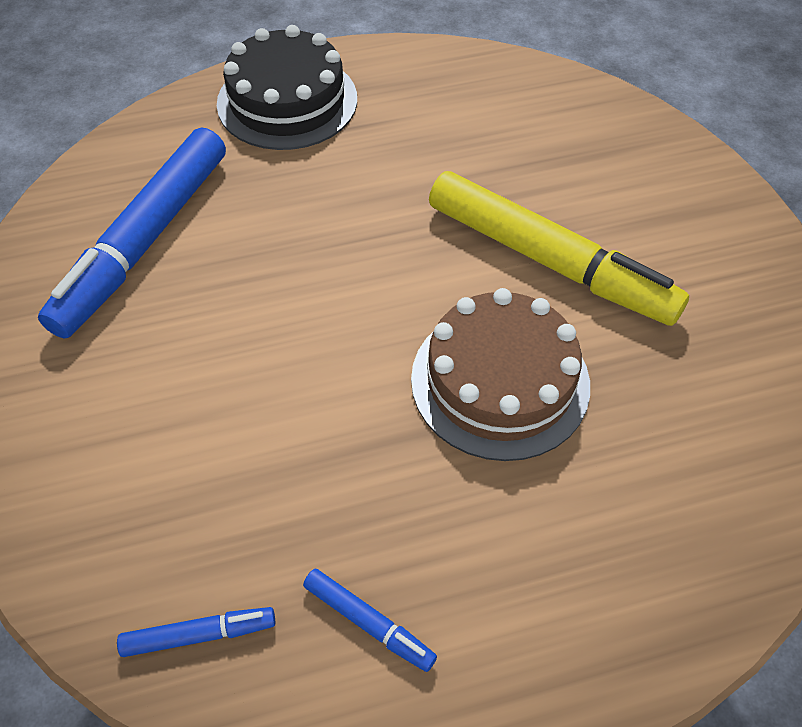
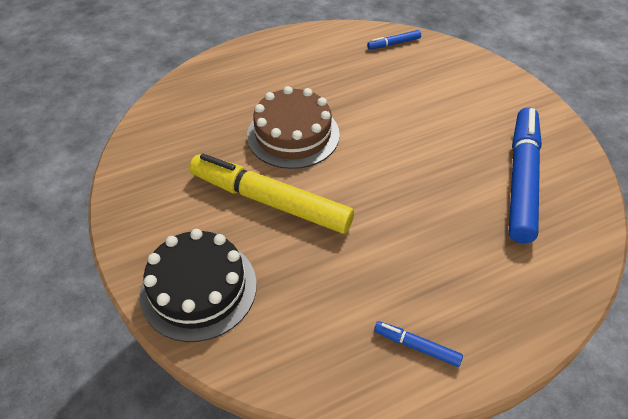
camera: 170 degrees right, 5 degrees down
black cake [217,25,357,150] -> black cake moved to [140,229,257,342]
blue marker [303,569,437,672] -> blue marker moved to [374,321,463,367]

